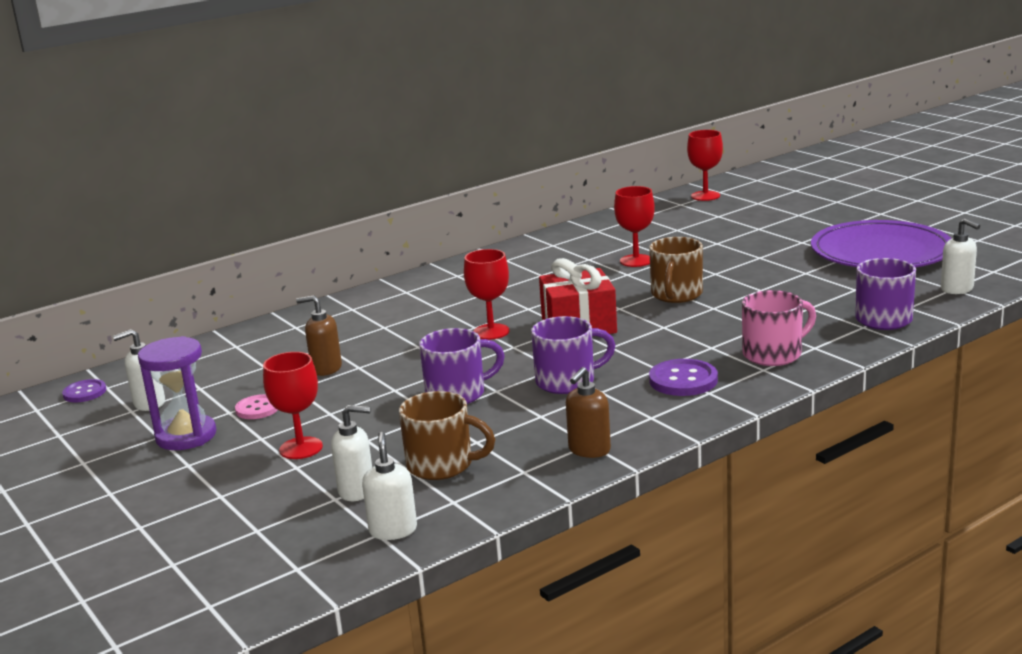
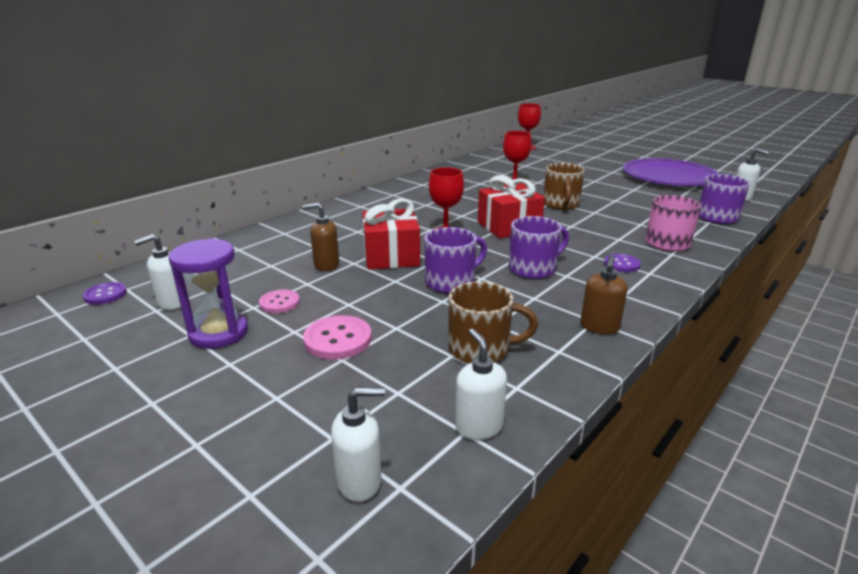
camera: 15 degrees left, 5 degrees up
red goblet [263,352,323,459] -> pink button [303,315,372,360]
white soap dispenser [331,405,372,501] -> white soap dispenser moved to [331,387,385,502]
purple button [649,359,718,396] -> purple button [604,253,641,272], size x0.65
none -> red gift [362,198,420,270]

